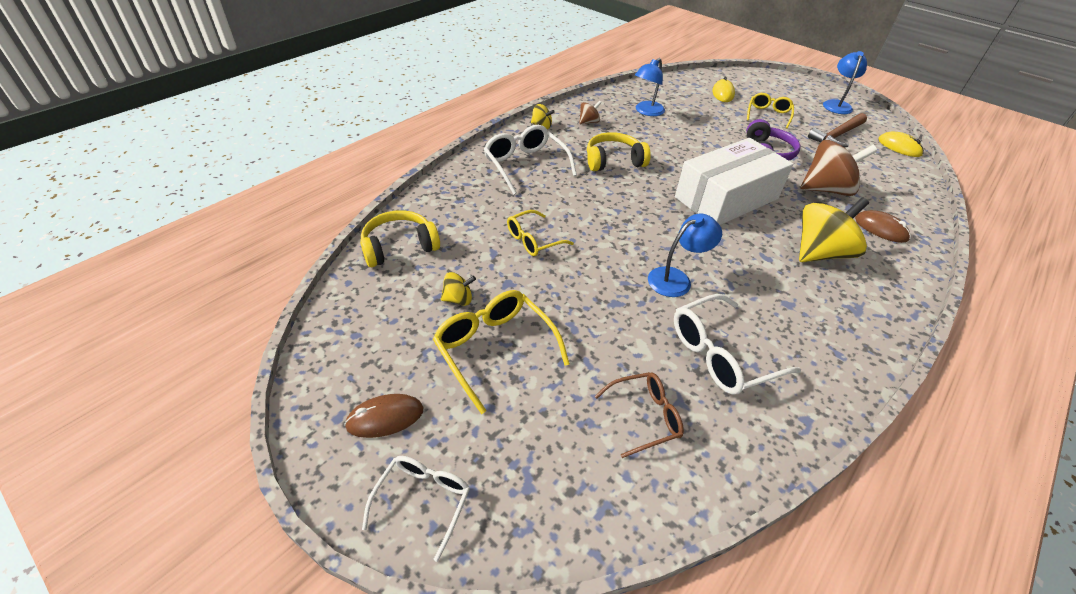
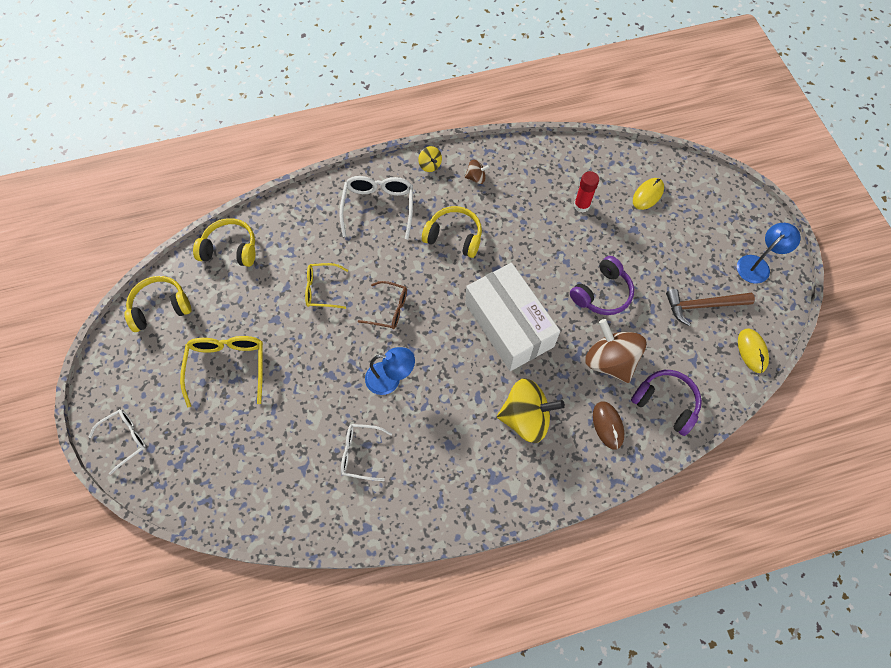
camera: 35 degrees right, 20 degrees up
brown mouse [344,394,423,438] -> none
yellow spinning top [441,272,476,306] -> none
brown glasses [594,372,684,458] -> brown glasses moved to [358,281,407,329]
blue lamp [635,58,665,116] -> none
white glasses [674,294,801,395] -> white glasses [341,424,392,481], size x0.64
white box [675,138,793,225] -> white box turned 60 degrees clockwise [465,263,560,371]
yellow glasses [747,93,794,129] -> none
brown spinning top [800,140,877,196] -> brown spinning top turned 150 degrees counterclockwise [585,319,646,383]
none -> yellow headphones [124,276,191,332]
none -> red glue stick [574,171,599,213]
none -> purple headphones [631,370,702,436]

